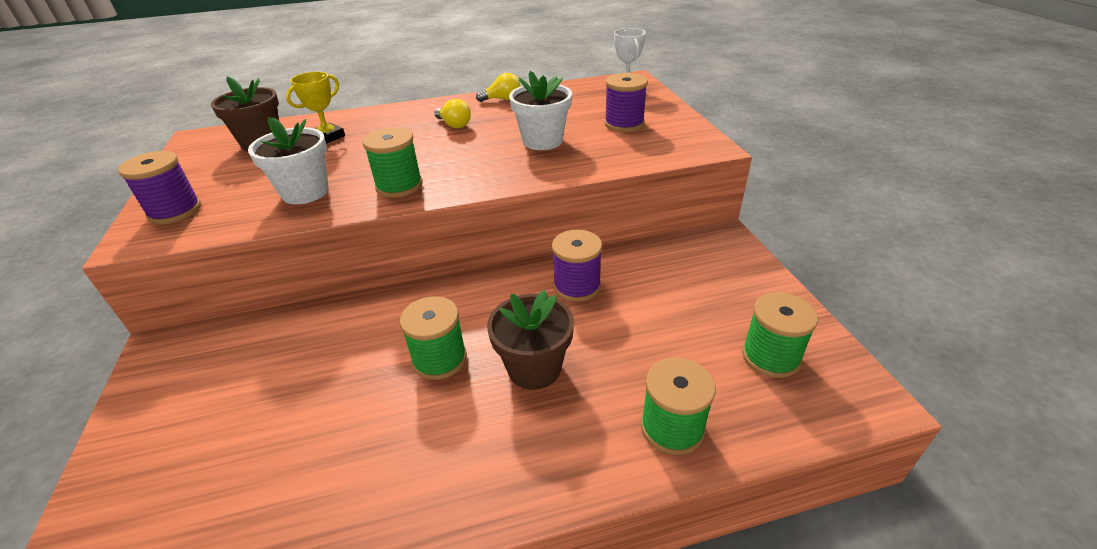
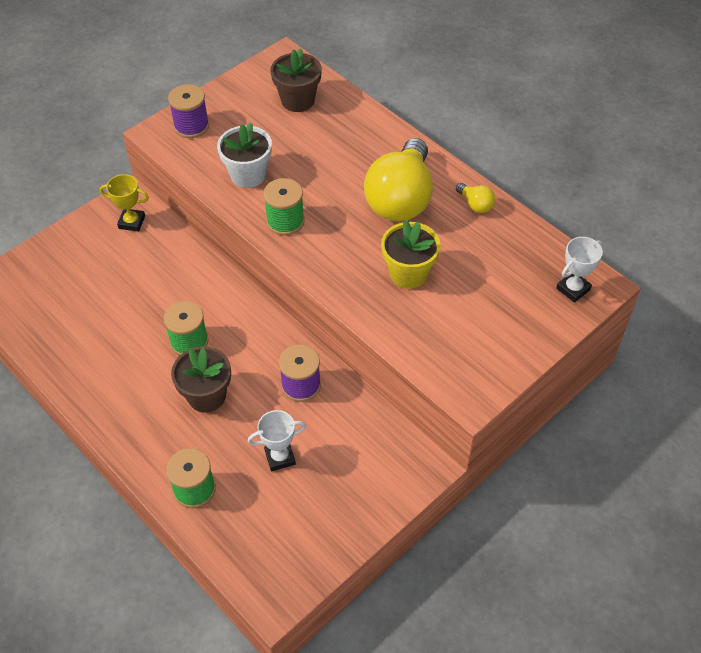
camera: 60 degrees right, 15 degrees up
yellow trophy [286,72,345,144] -> yellow trophy moved to [100,174,149,232]
yellow light bulb [434,99,471,128] -> yellow light bulb [364,138,433,221], size x2.47
white flower pot [509,71,572,150] -> yellow flower pot [381,220,441,289]
purple spool [604,73,648,132] -> none
green spool [742,292,818,378] -> none
none -> white trophy [248,410,306,471]

